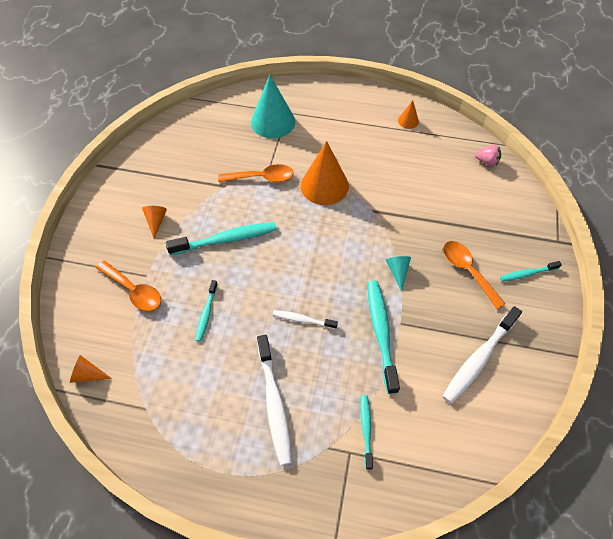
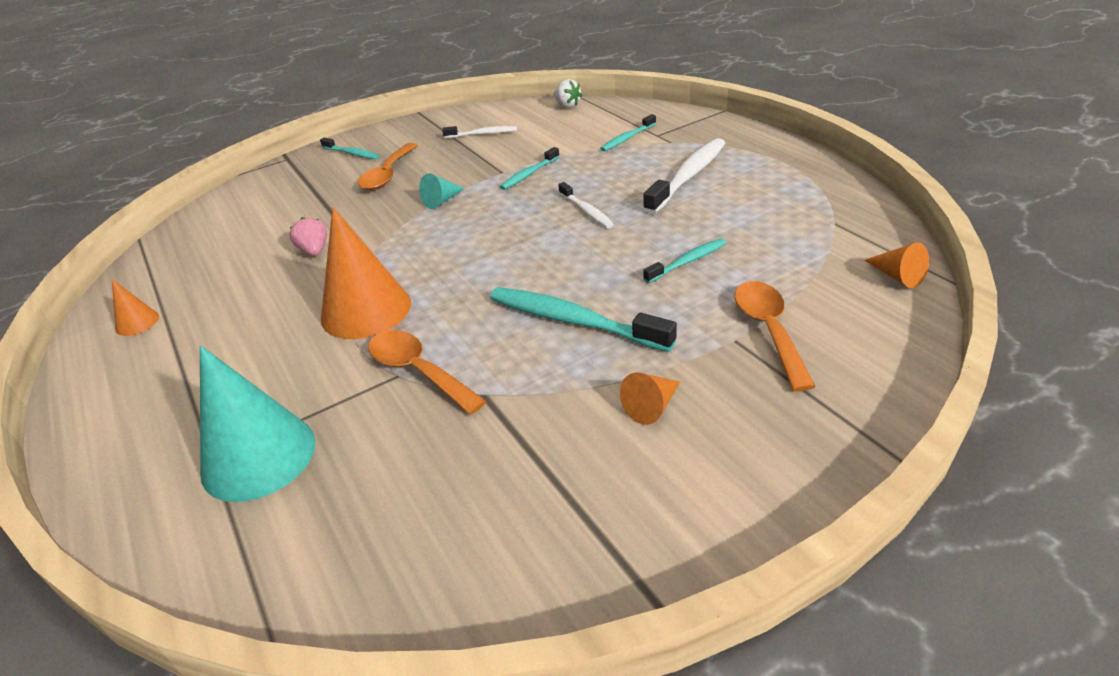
camera: 130 degrees left, 20 degrees down
turquoise toothbrush [368,280,400,394] -> turquoise toothbrush [500,147,560,190], size x0.55
white toothbrush [442,306,522,404] -> white toothbrush [442,126,517,138], size x0.55
pink strawberry [475,145,501,166] -> pink strawberry moved to [289,217,327,256]
none -> white strawberry [554,79,582,108]

